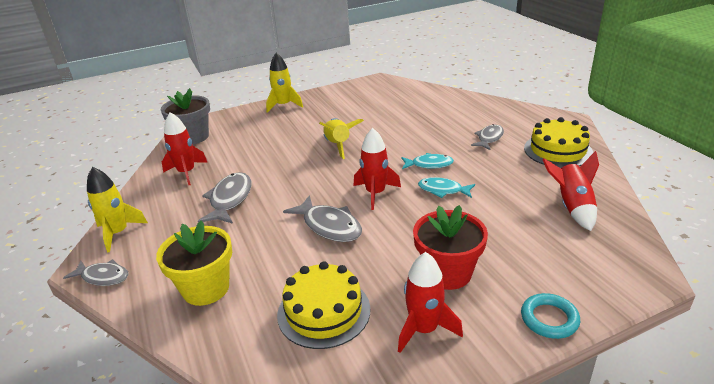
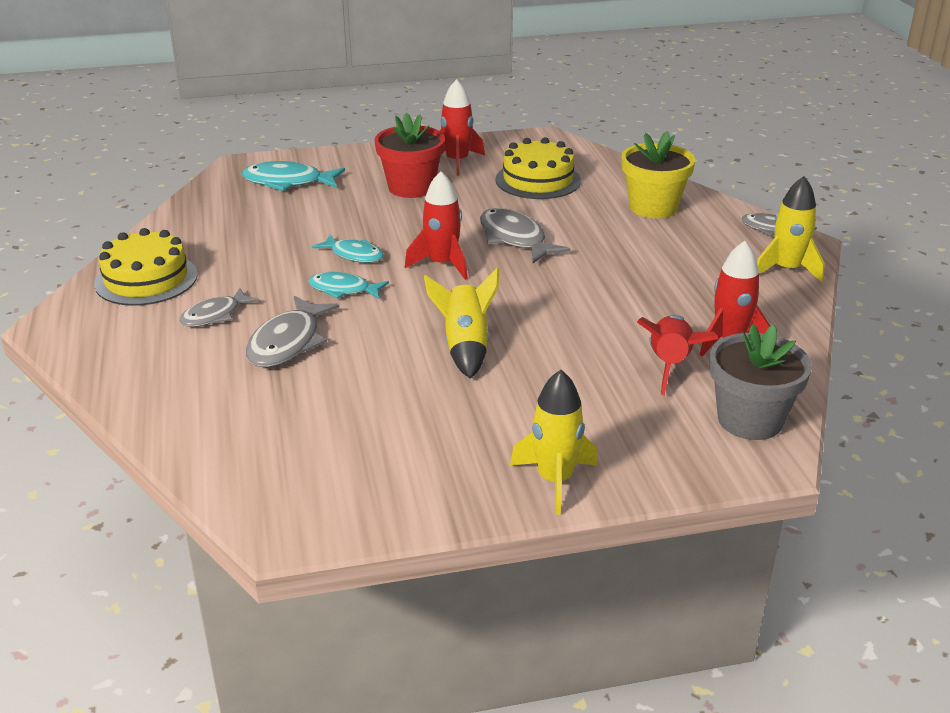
camera: 170 degrees left, 0 degrees up
grey fish [198,172,252,224] -> grey fish moved to [246,296,339,367]
turquoise ring [521,293,580,339] -> none
red rocket [542,151,599,231] -> red rocket moved to [637,315,718,395]
none -> turquoise fish [242,161,345,191]

